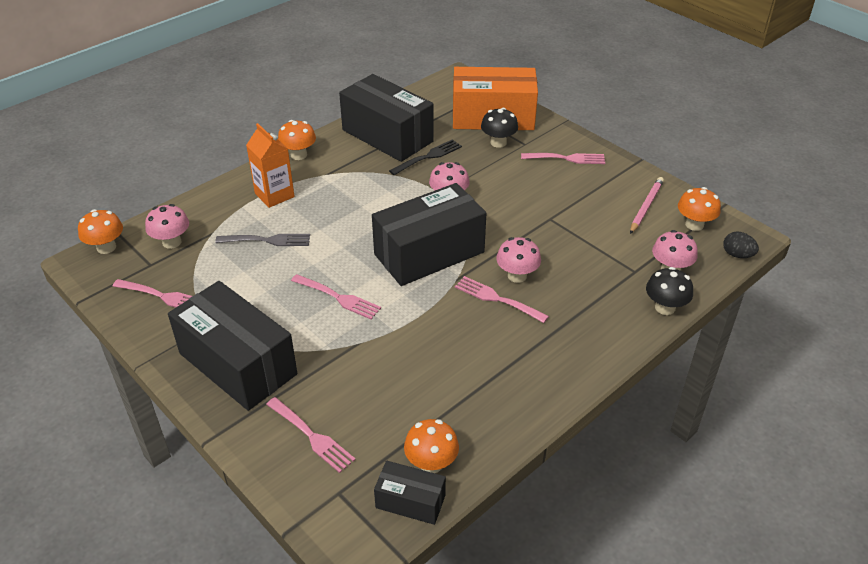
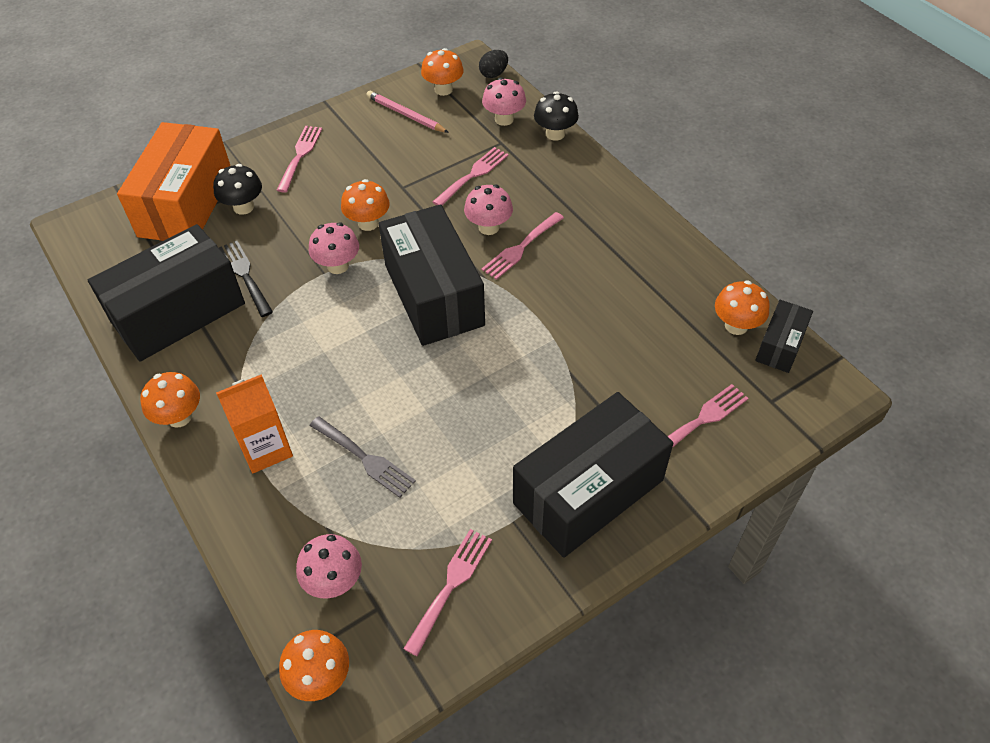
camera: 80 degrees left, 10 degrees up
grey fork [215,234,310,246] -> grey fork turned 120 degrees clockwise [309,416,416,498]
pink fork [291,274,381,320] -> pink fork moved to [433,147,509,205]
none -> orange mushroom [341,179,390,231]

